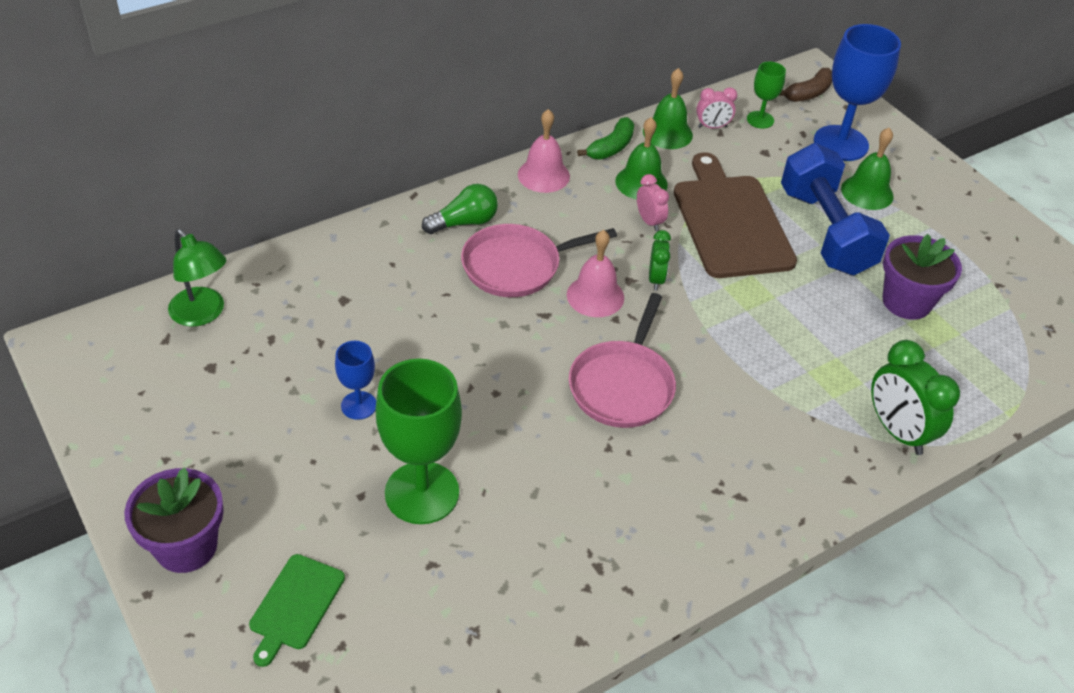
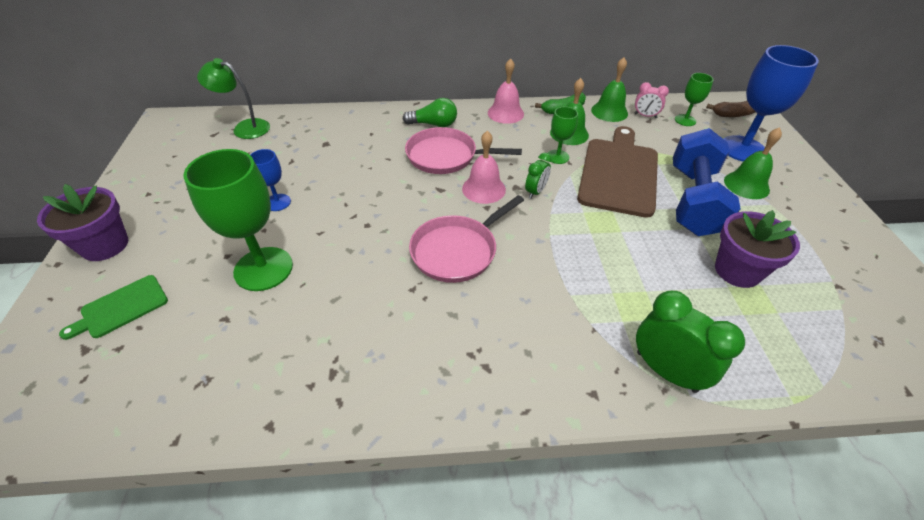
camera: 30 degrees right, 0 degrees up
green lamp [168,229,226,327] -> green lamp turned 120 degrees clockwise [197,58,270,139]
pink clock [637,174,669,231] -> green goblet [548,107,578,164]
green clock [871,340,960,455] -> green clock turned 135 degrees clockwise [636,291,745,393]

